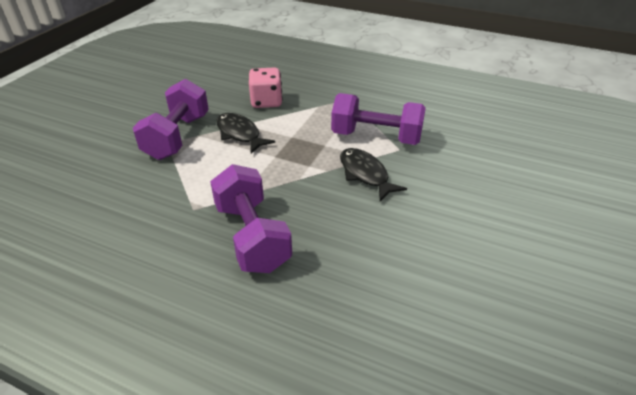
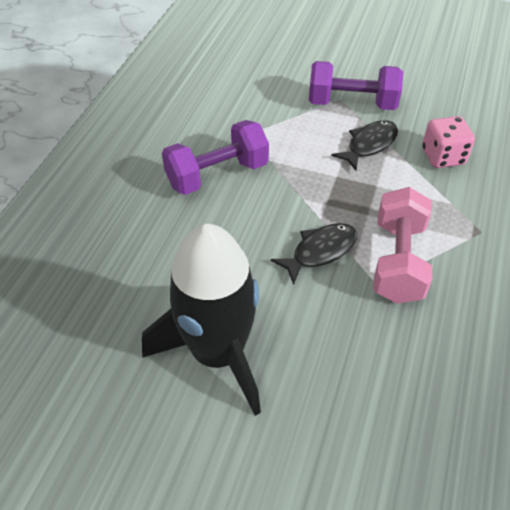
camera: 85 degrees right, 10 degrees up
purple dumbbell [331,93,426,145] -> pink dumbbell [373,187,432,304]
none -> black rocket [142,224,261,416]

